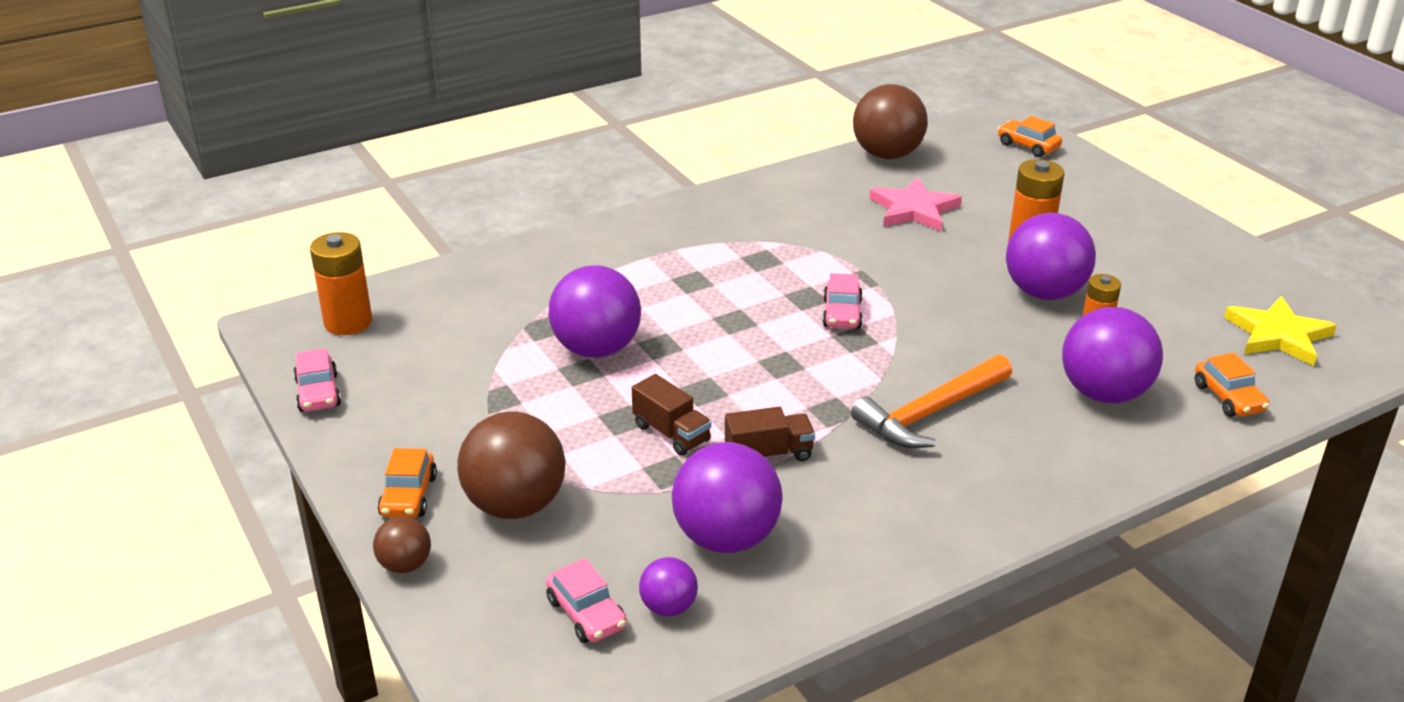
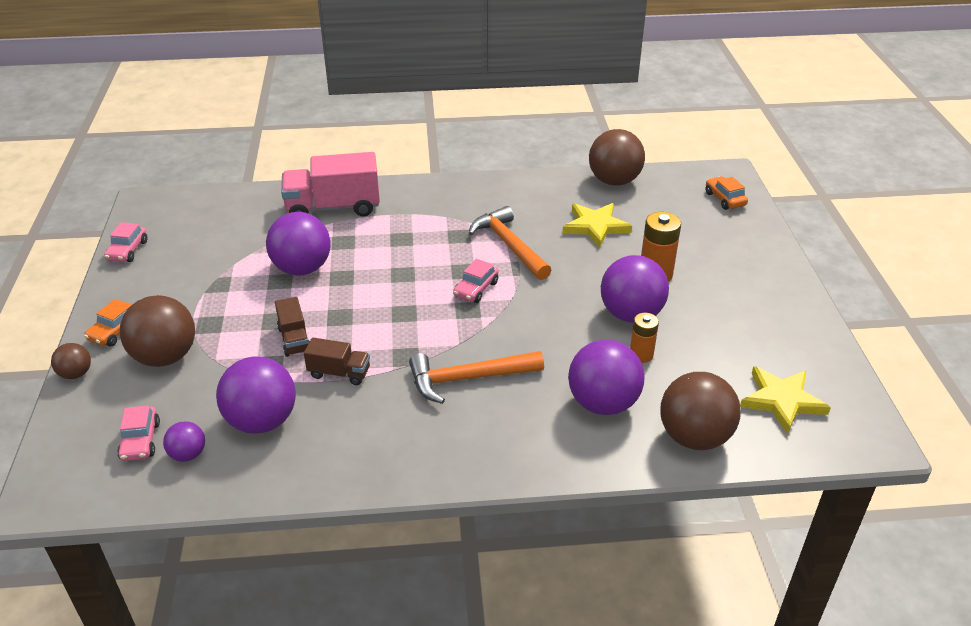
camera: 25 degrees right, 5 degrees up
orange battery [310,232,372,335] -> none
pink star [869,177,962,231] -> yellow star [562,203,632,248]
orange car [1195,353,1269,417] -> brown ball [660,372,741,450]
none -> pink truck [281,152,380,216]
none -> orange hammer [469,206,551,280]

